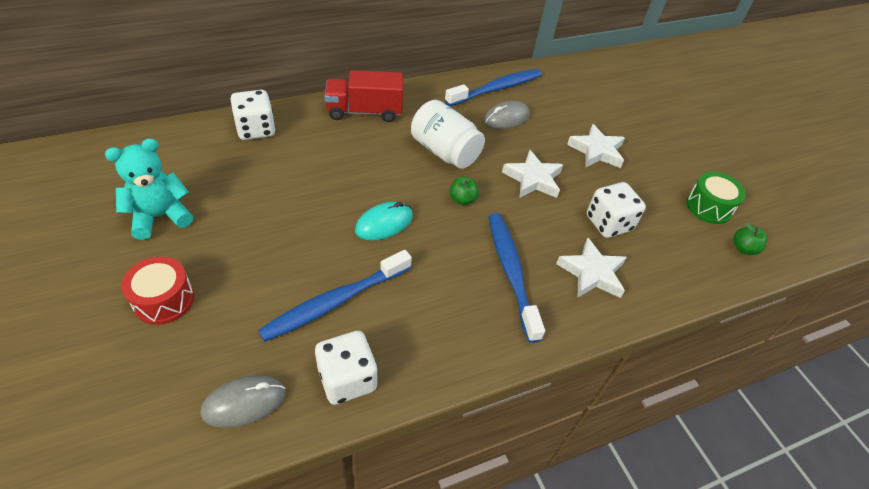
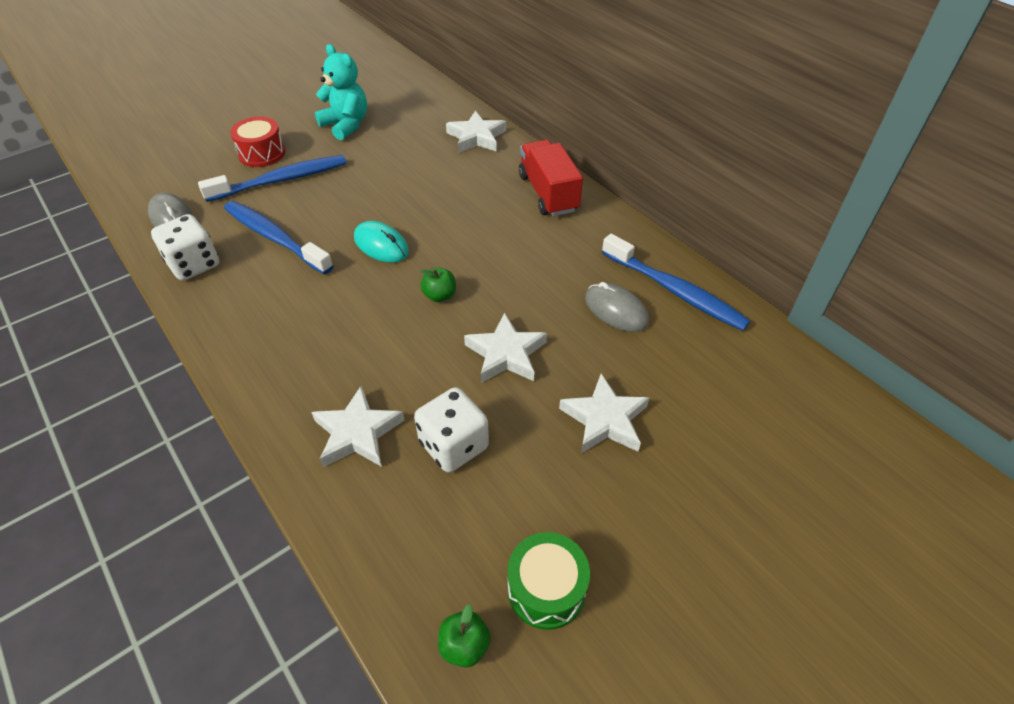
camera: 80 degrees right, 0 degrees up
white dice [230,90,276,140] -> white star [446,111,506,153]
white jar [411,100,485,169] -> none
blue toothbrush [489,213,545,343] -> blue toothbrush moved to [198,155,346,202]

